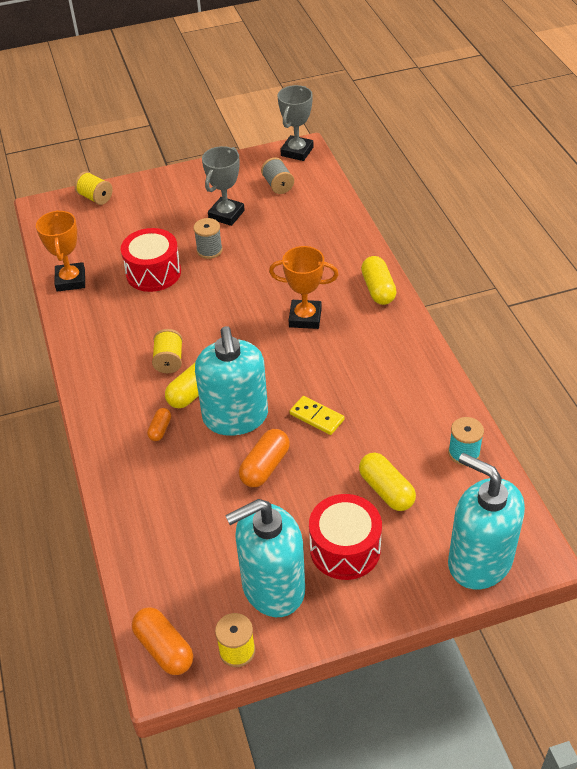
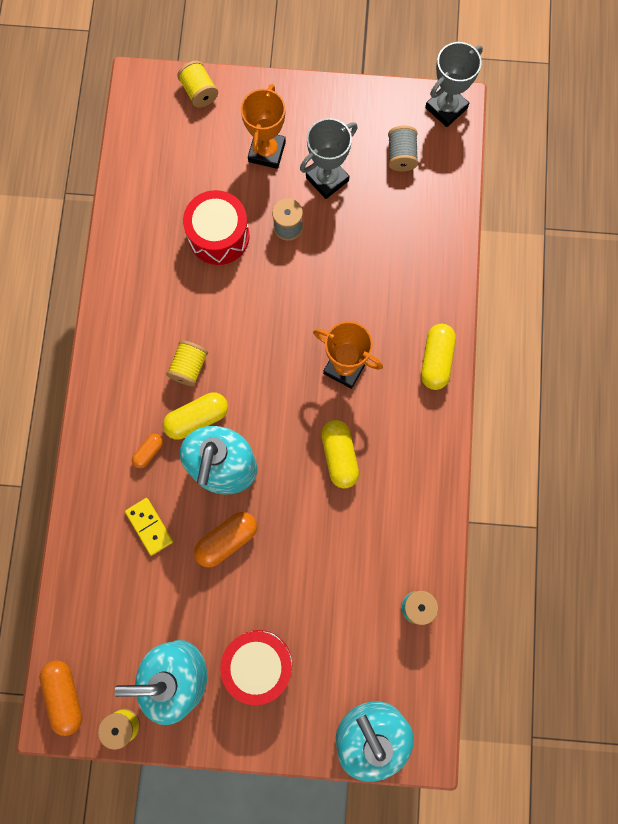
camera: 20 degrees right, 30 degrees up
orange trophy [36,210,85,292] -> orange trophy moved to [241,84,286,169]
yellow domino [290,396,345,435] -> yellow domino moved to [125,498,173,556]
yellow capsule [359,453,416,511] -> yellow capsule moved to [321,420,359,489]

